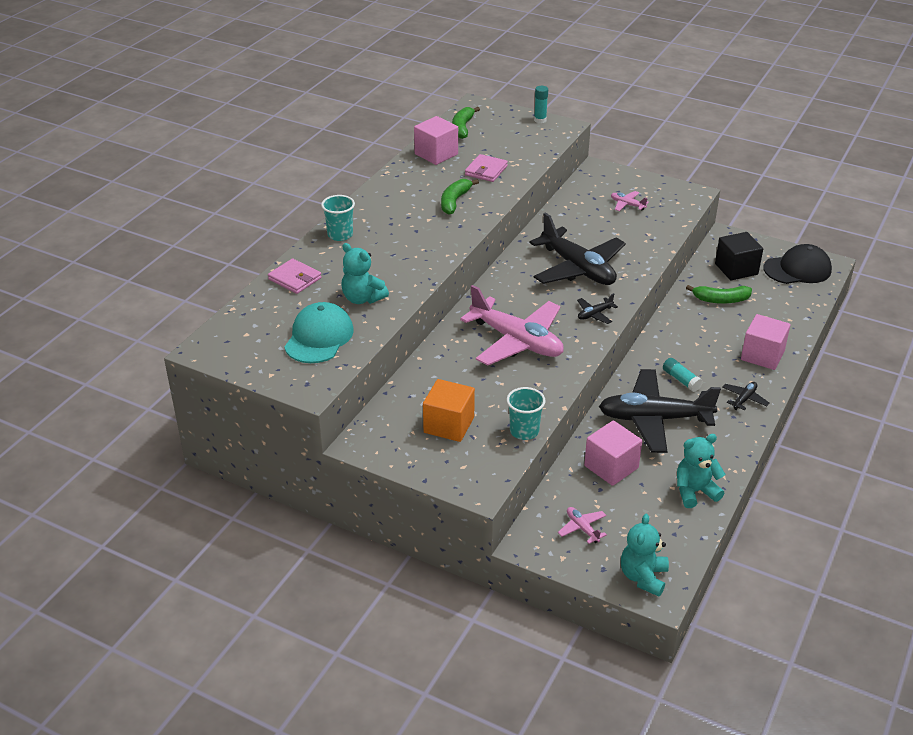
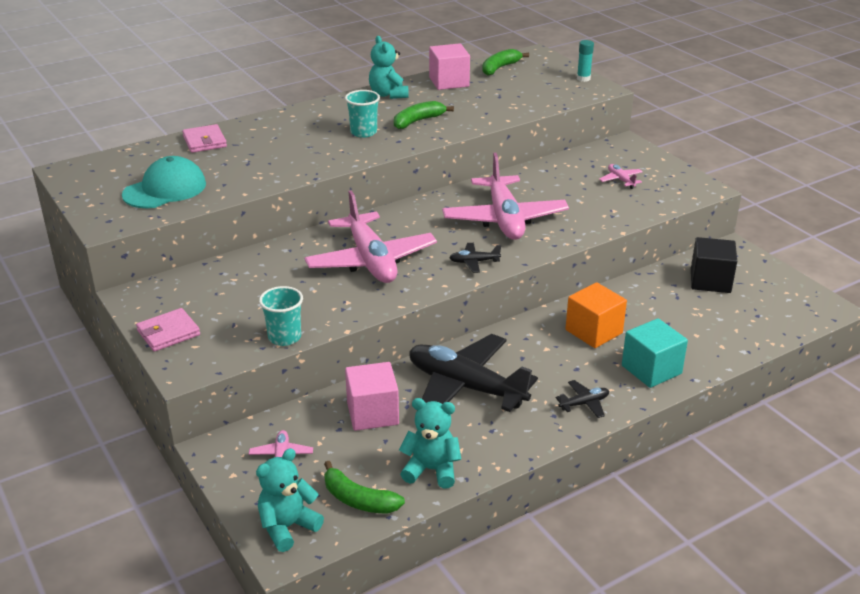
camera: 30 degrees right, 5 degrees down
turquoise cup [321,195,355,241] -> turquoise cup moved to [345,90,380,138]
turquoise teddy bear [341,243,389,304] -> turquoise teddy bear moved to [369,36,409,99]
orange cube [423,379,475,442] -> orange cube moved to [565,282,627,348]
pink wallet [465,154,508,182] -> pink wallet moved to [136,308,200,352]
black plane [530,212,626,285] -> pink plane [442,153,569,240]
turquoise glue stick [663,358,703,392] -> none
green banana [686,285,752,304] -> green banana moved to [324,461,405,514]
pink cube [741,314,790,370] -> turquoise cube [622,318,688,388]
black cap [763,244,832,284] -> none

